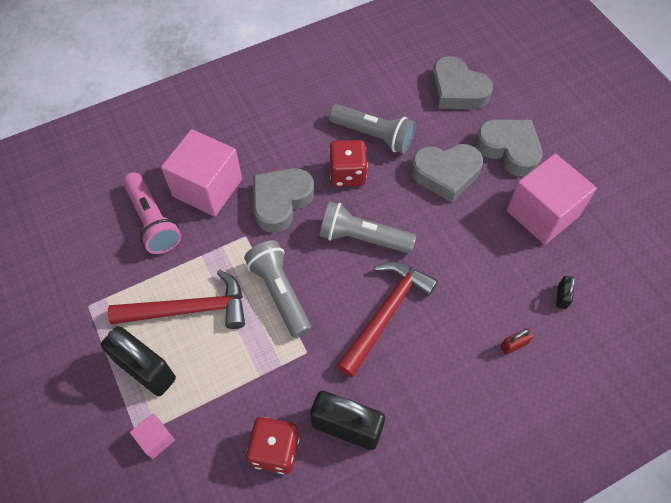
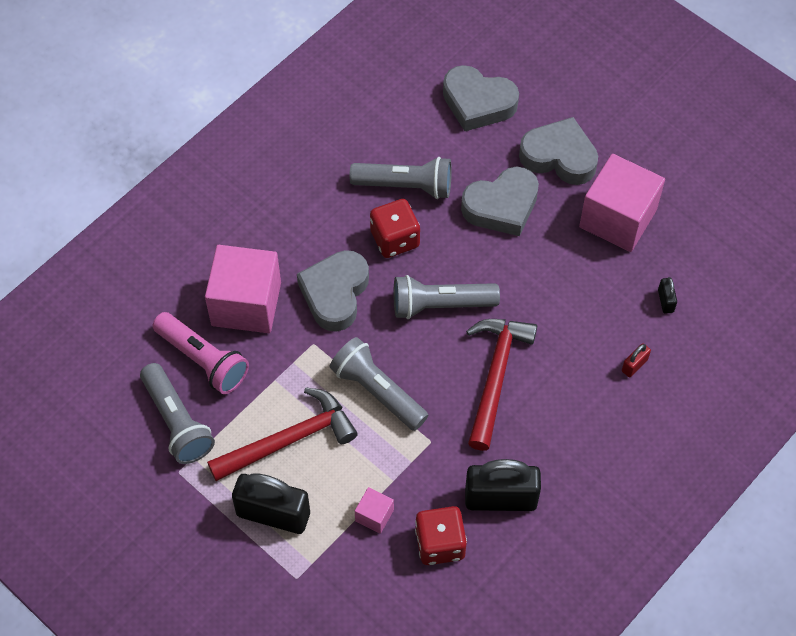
camera: 20 degrees left, 0 degrees up
pink cube [130,413,175,459] -> pink cube moved to [355,487,394,534]
none -> grey flashlight [140,363,215,464]

